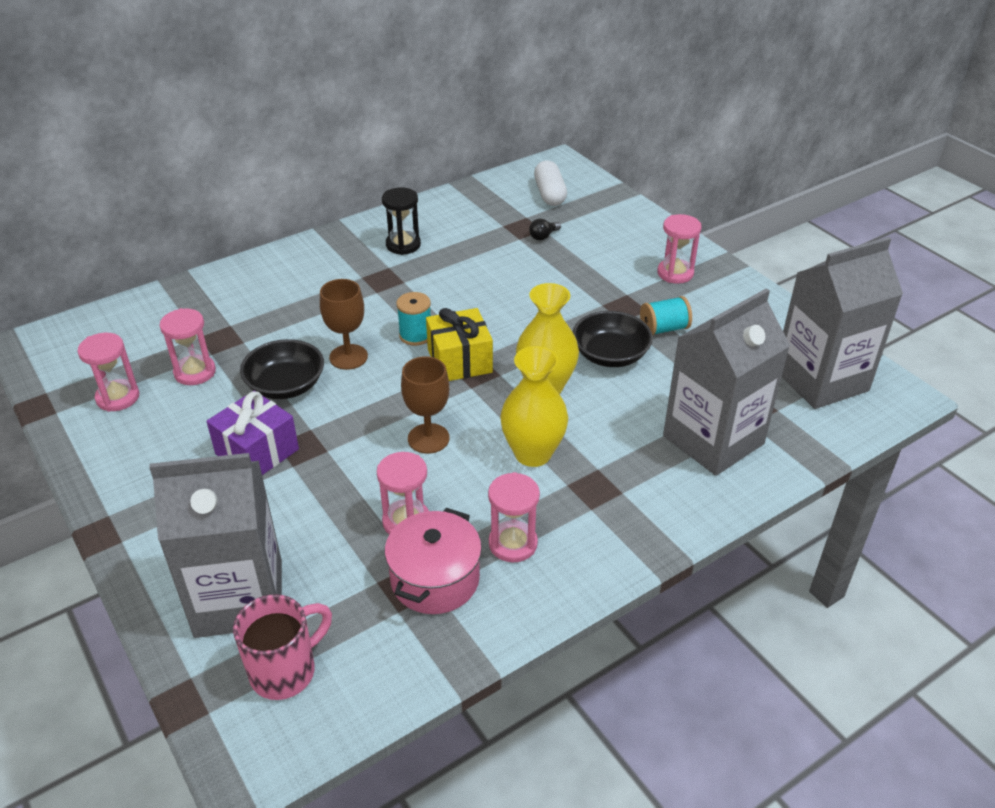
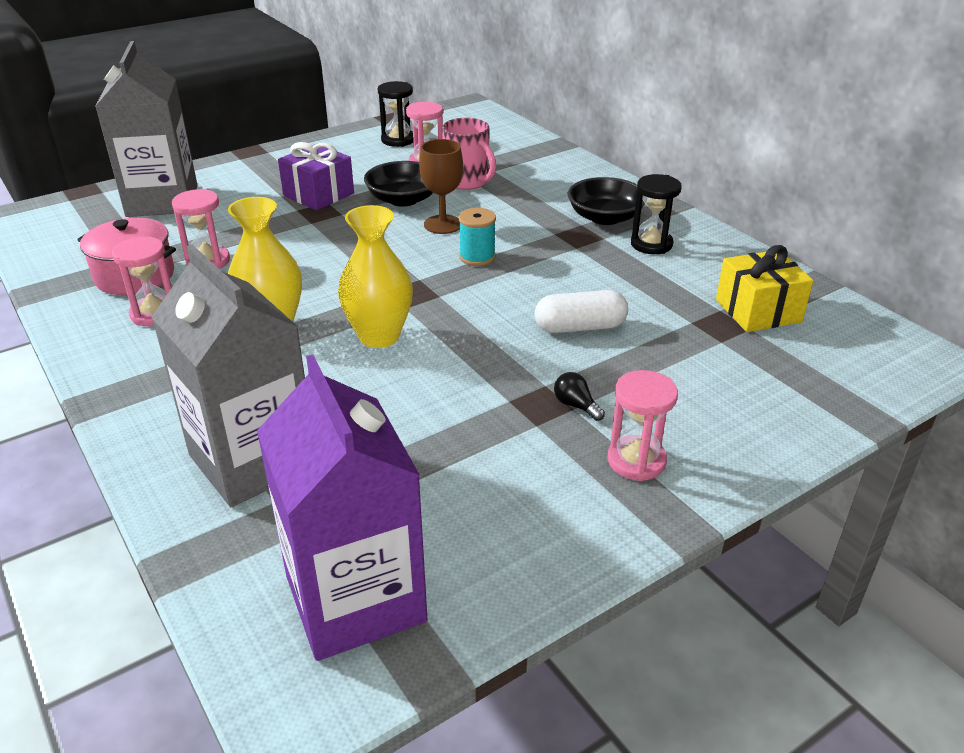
camera: 90 degrees right, 5 degrees down
pink hourglass [77,333,140,412] -> black hourglass [378,81,413,147]
pink mug [233,594,332,700] -> pink mug moved to [442,118,496,190]
brown goblet [401,356,450,454] -> none
yellow gift [426,308,493,381] -> yellow gift moved to [716,245,813,332]
black light bulb [529,219,561,241] -> black light bulb moved to [554,372,605,421]
white capsule [534,160,567,206] -> white capsule moved to [534,290,628,333]
black bowl [573,311,653,367] -> black bowl moved to [568,177,645,225]
turquoise spool [640,296,692,336] -> none
grey carton [782,237,903,409] -> purple carton [257,355,427,661]

